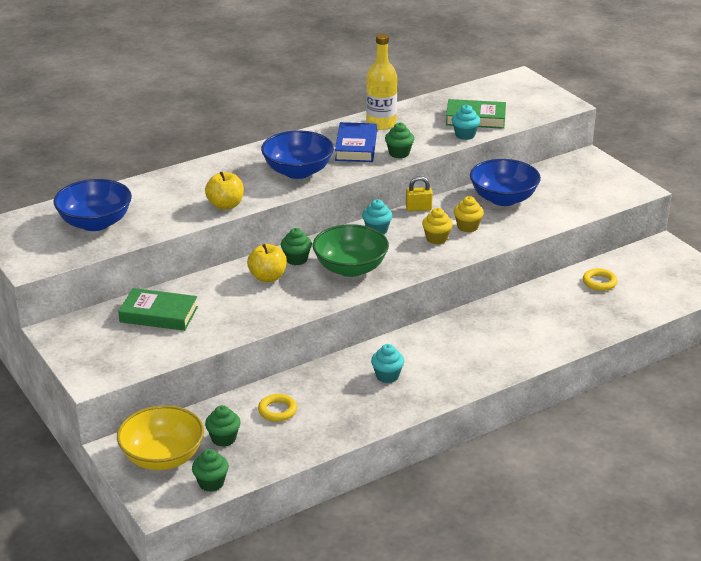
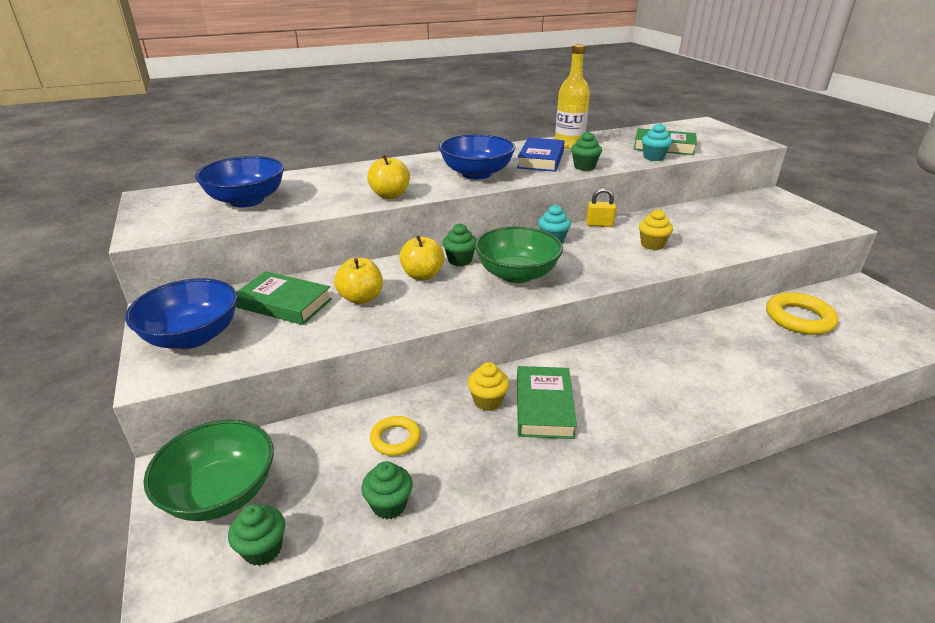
camera: 10 degrees right, 0 degrees up
yellow bowl [117,405,204,470] -> green bowl [143,419,274,521]
green cupcake [205,405,241,447] -> green cupcake moved to [361,461,413,519]
turquoise cupcake [371,344,404,383] -> green book [517,366,577,439]
yellow cupcake [422,208,453,244] -> yellow cupcake moved to [468,362,509,411]
blue bowl [470,159,541,206] -> blue bowl moved to [125,278,238,349]
yellow ring [583,268,617,291] -> yellow ring [766,292,838,335], size x1.67
none -> yellow apple [334,258,383,304]

